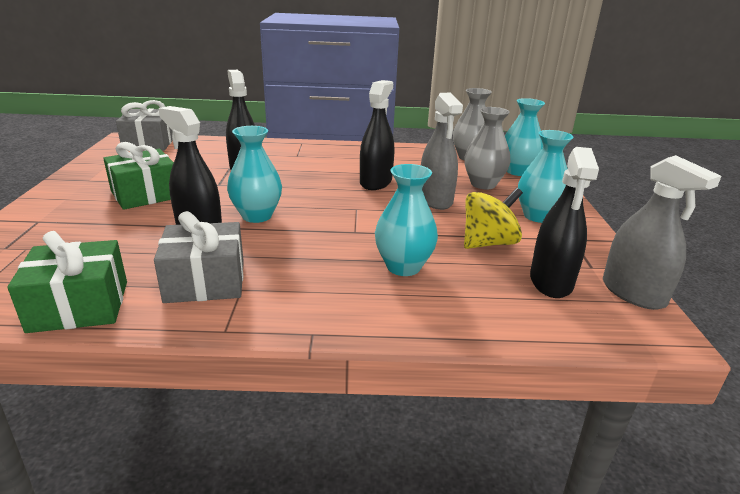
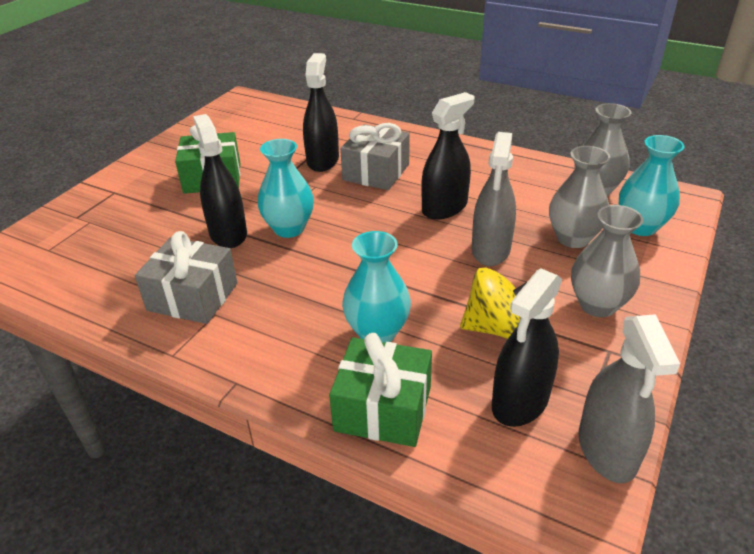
camera: 30 degrees right, 10 degrees up
green gift [7,231,127,333] -> green gift moved to [329,333,432,447]
grey gift [116,100,173,151] -> grey gift moved to [340,123,410,190]
turquoise vase [518,130,574,223] -> grey vase [571,205,643,317]

